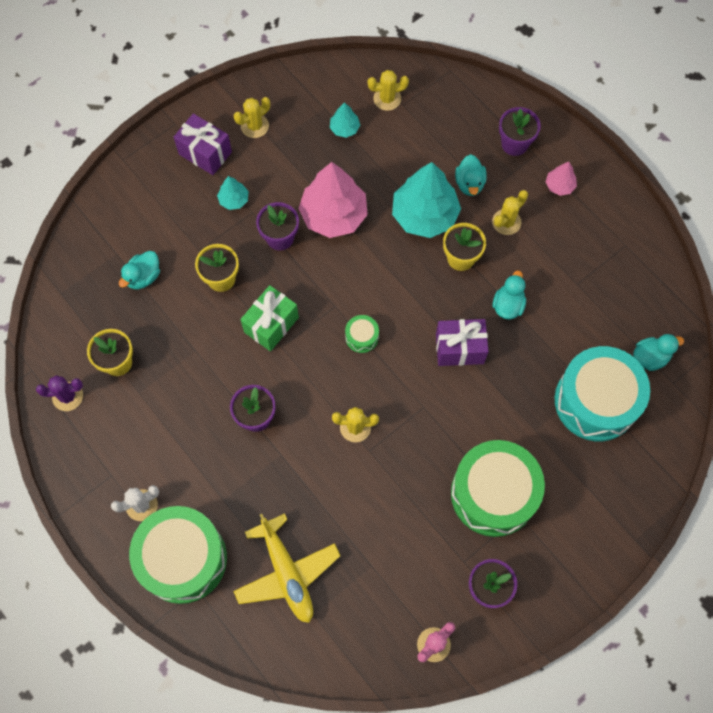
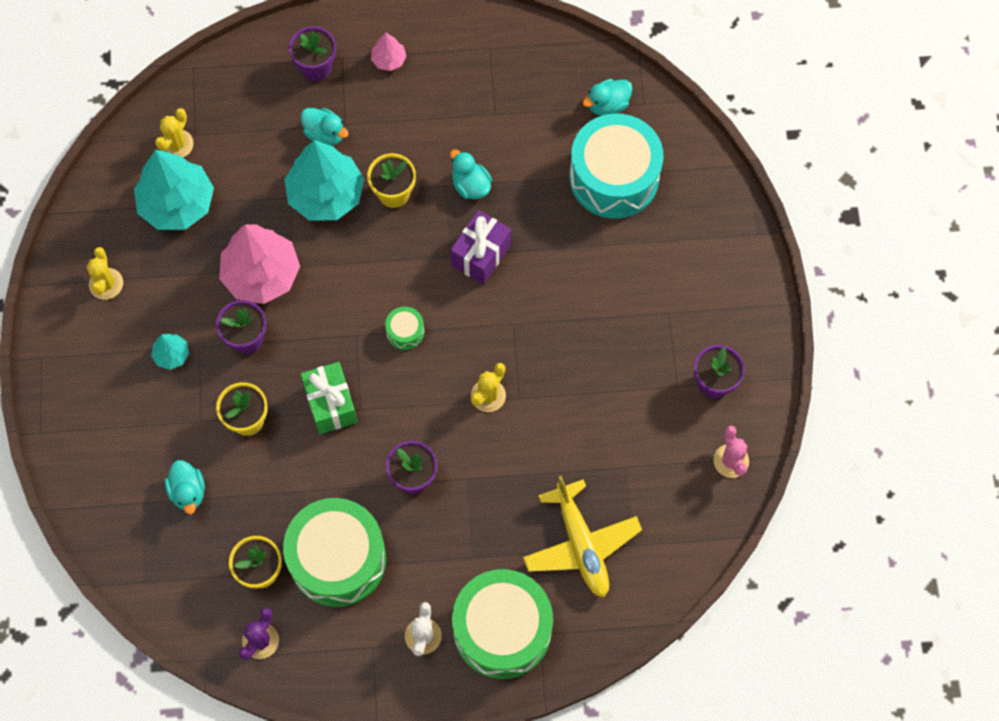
camera: 55 degrees left, 0 degrees up
purple gift [174,114,232,175] -> none
yellow plane [233,513,340,623] -> yellow plane turned 60 degrees clockwise [523,476,642,597]
turquoise tree [330,102,360,138] -> turquoise tree [134,150,214,230], size x2.16
green drum [451,440,545,537] -> green drum moved to [283,498,386,607]
yellow cactus [492,190,528,235] -> none
turquoise duck [633,334,684,371] -> turquoise duck turned 135 degrees counterclockwise [583,79,632,116]

